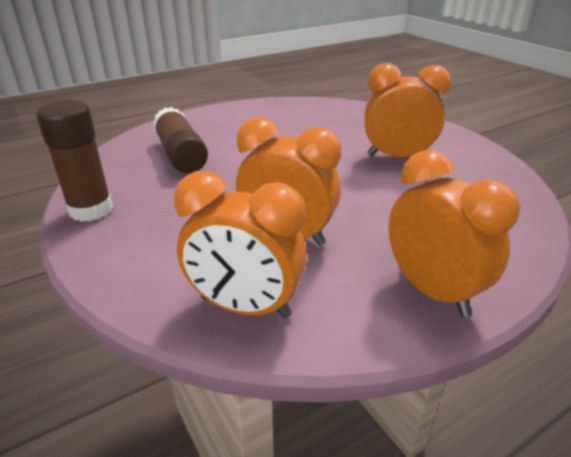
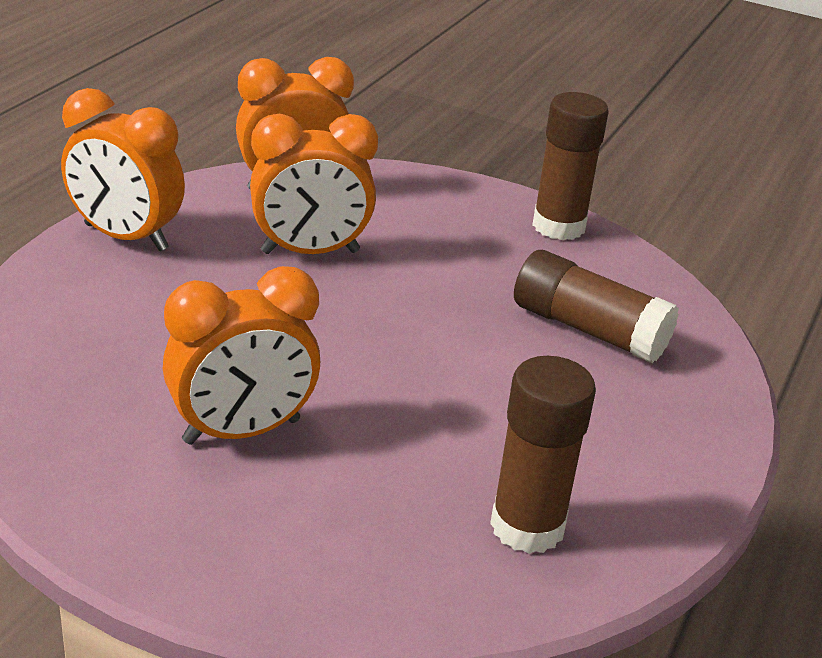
camera: 145 degrees right, 0 degrees up
none -> brown glue stick [490,356,596,554]

